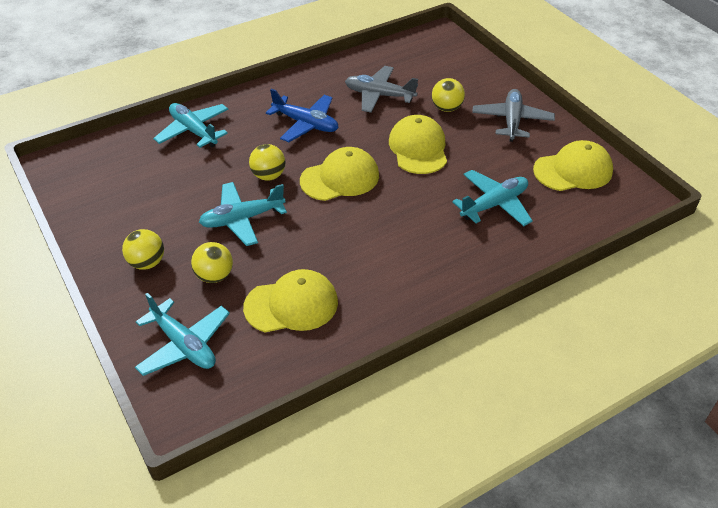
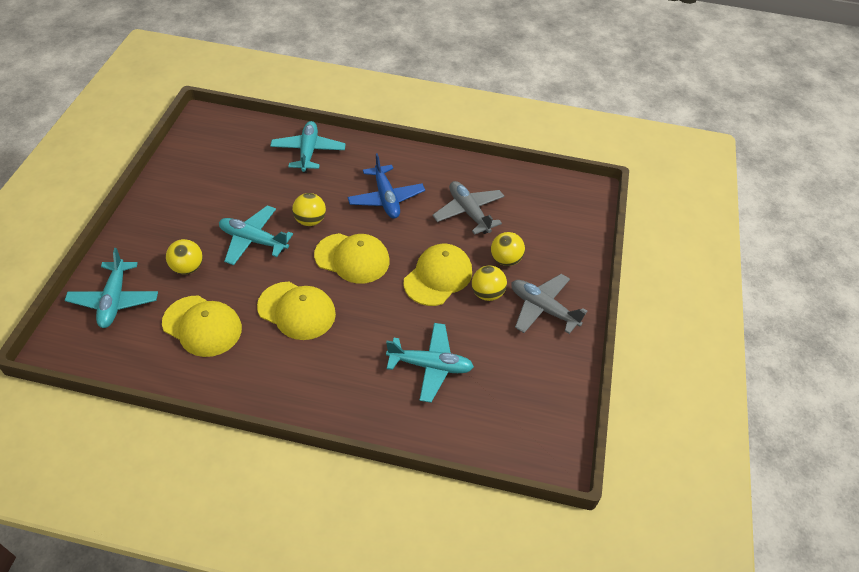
camera: 40 degrees right, 5 degrees up
yellow ball [122,229,164,270] -> yellow ball moved to [472,266,507,301]
grey plane [472,89,555,142] -> grey plane turned 105 degrees counterclockwise [511,274,587,334]
yellow cap [533,140,613,191] -> yellow cap moved to [257,282,336,340]

